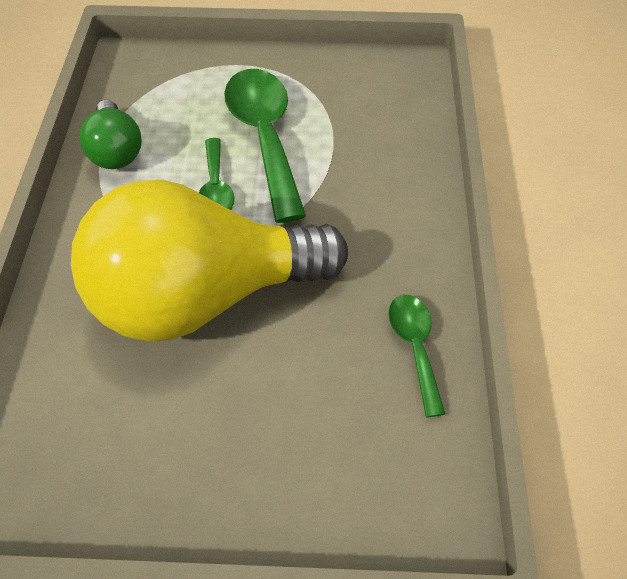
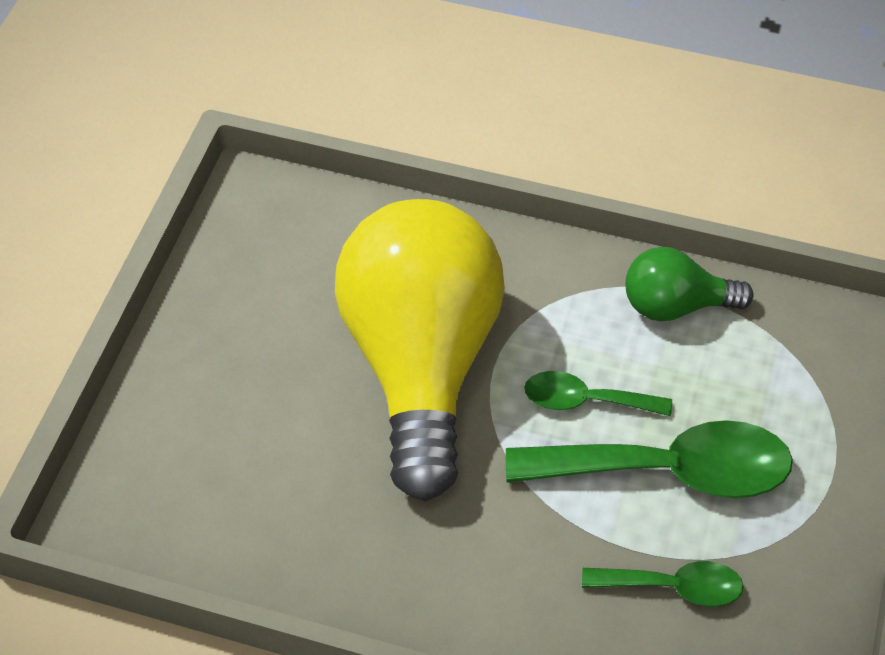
camera: 105 degrees right, 0 degrees up
green spoon [388,295,445,417] -> green spoon moved to [582,561,744,607]

